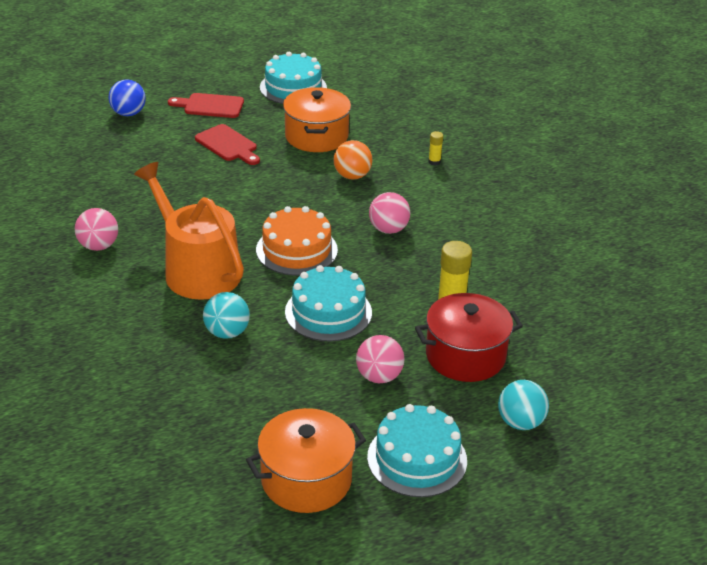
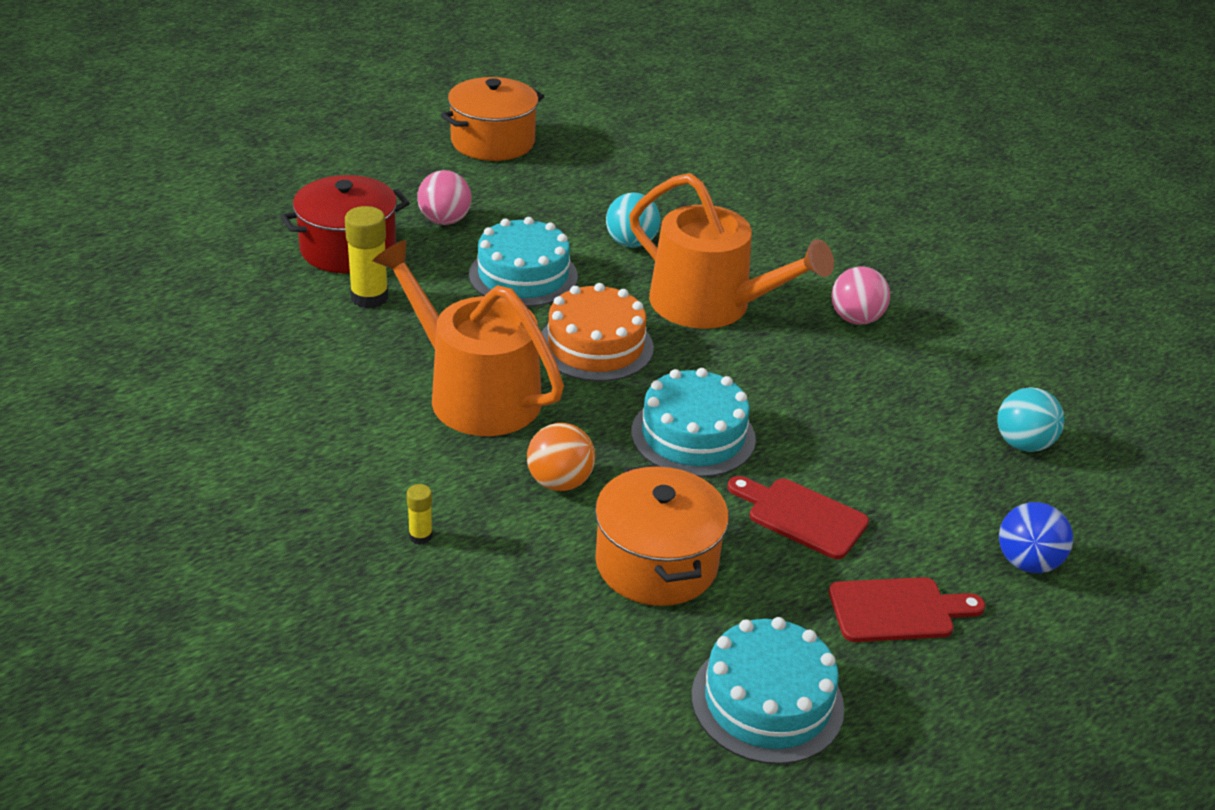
camera: 165 degrees right, 0 degrees up
turquoise cake [367,404,467,497] -> turquoise cake moved to [631,368,756,477]
pink ball [369,192,410,234] -> orange watering can [373,240,564,436]
turquoise ball [498,380,549,430] -> turquoise ball moved to [997,387,1065,452]

